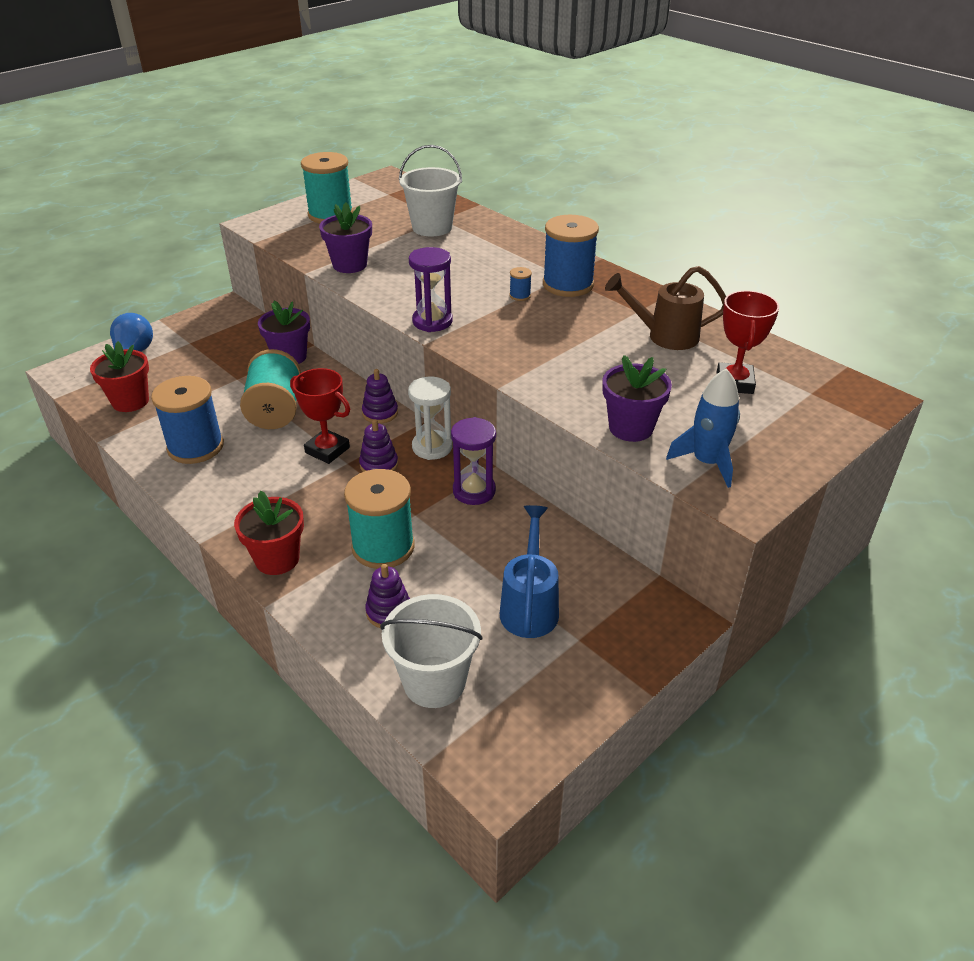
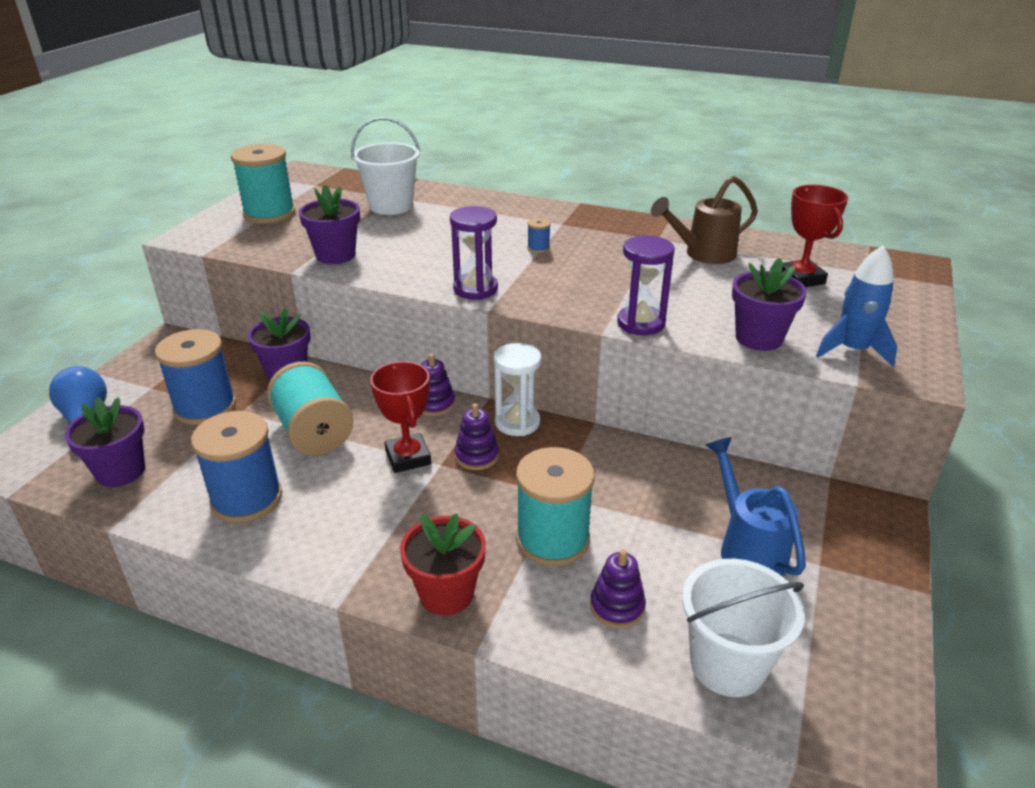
camera: 25 degrees left, 5 degrees down
red flower pot [90,341,149,412] -> purple flower pot [65,397,145,487]
red trophy [290,368,350,464] -> red trophy turned 60 degrees clockwise [370,361,431,473]
purple hourglass [451,417,496,505] -> purple hourglass moved to [617,235,675,335]
blue spool [543,215,599,297] -> blue spool moved to [155,329,236,425]

